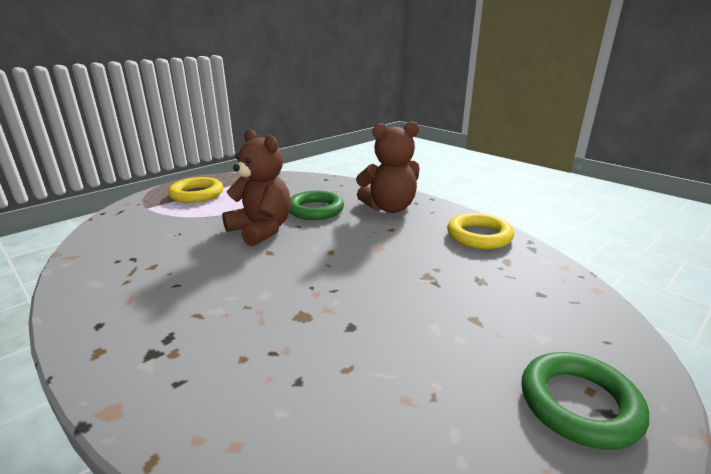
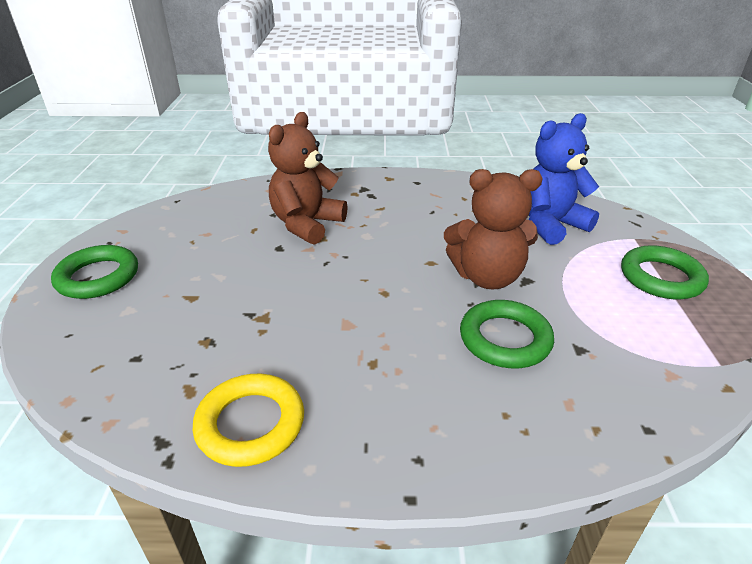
camera: 135 degrees right, 10 degrees up
yellow ring [168,177,223,203] -> green ring [621,245,709,300]
brown teddy bear [356,121,419,213] -> brown teddy bear moved to [268,112,348,245]
none -> blue teddy bear [529,113,599,245]

